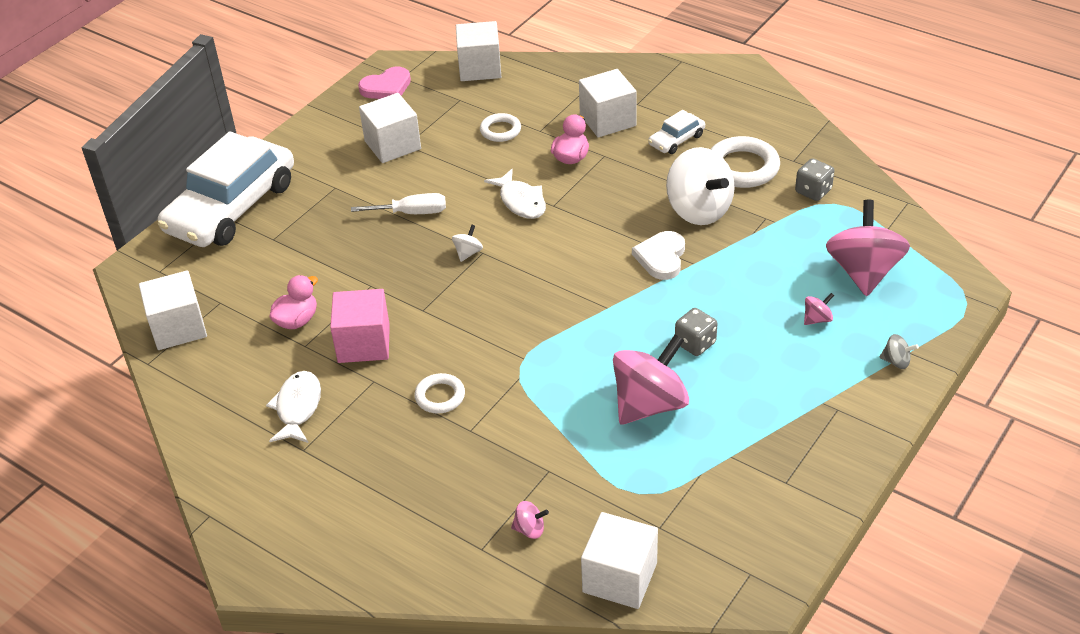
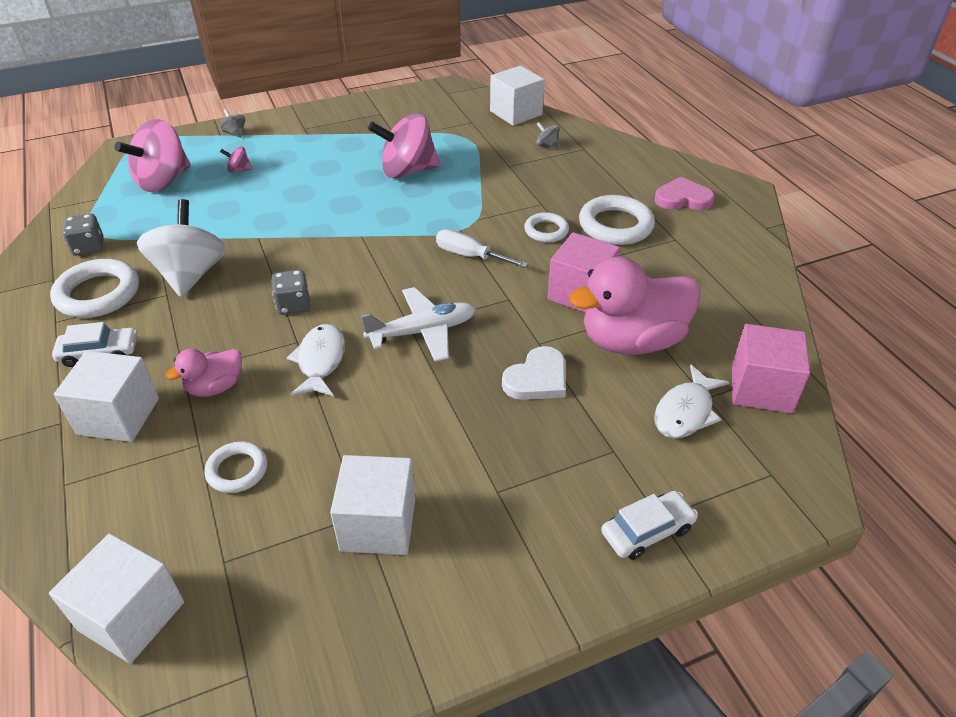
camera: 150 degrees left, 0 degrees up
white cube [139,270,207,350] -> pink cube [732,324,810,414]
white car [158,131,294,247] -> white car [601,491,698,560], size x0.42
white fish [266,371,321,443] -> white fish moved to [654,364,729,438]
pink duck [269,275,318,329] -> pink duck [569,257,701,355], size x1.98
white screwdriver [351,193,446,214] -> white screwdriver moved to [436,229,528,268]
pink heart [358,67,411,99] -> pink heart moved to [654,177,714,210]
white spinning top [452,225,483,262] -> white plane [361,287,476,362]
pink spinning top [511,501,549,539] -> grey spinning top [536,122,559,149]
white heart [632,231,685,280] -> white heart moved to [502,346,566,400]
grey dice [675,308,717,356] -> grey dice moved to [271,270,310,315]
none -> white ring [579,195,655,245]

